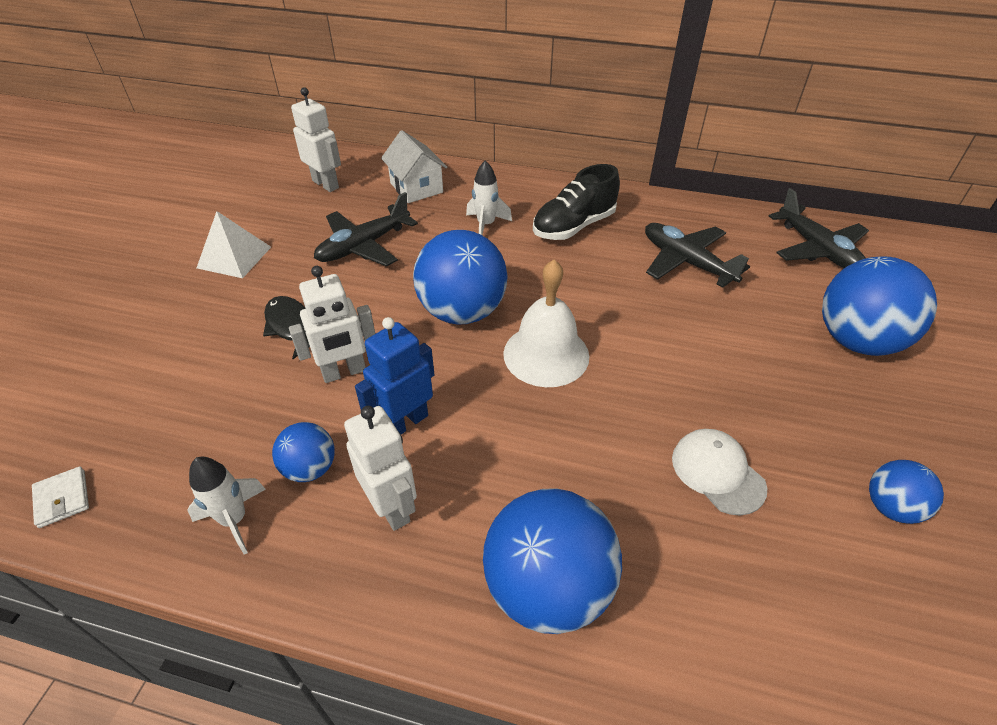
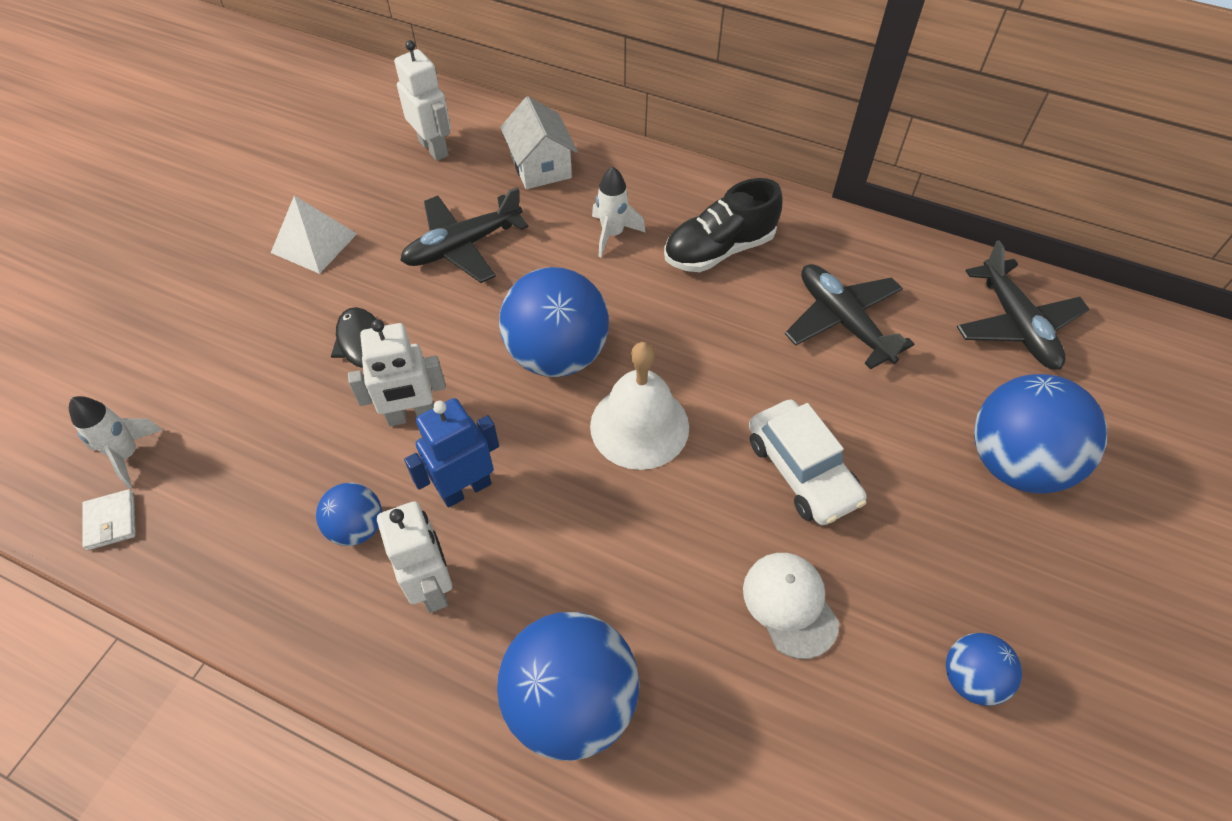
camera: 10 degrees right, 10 degrees up
white rocket [187,457,266,555] -> white rocket moved to [69,396,162,488]
none -> white car [749,400,867,525]

